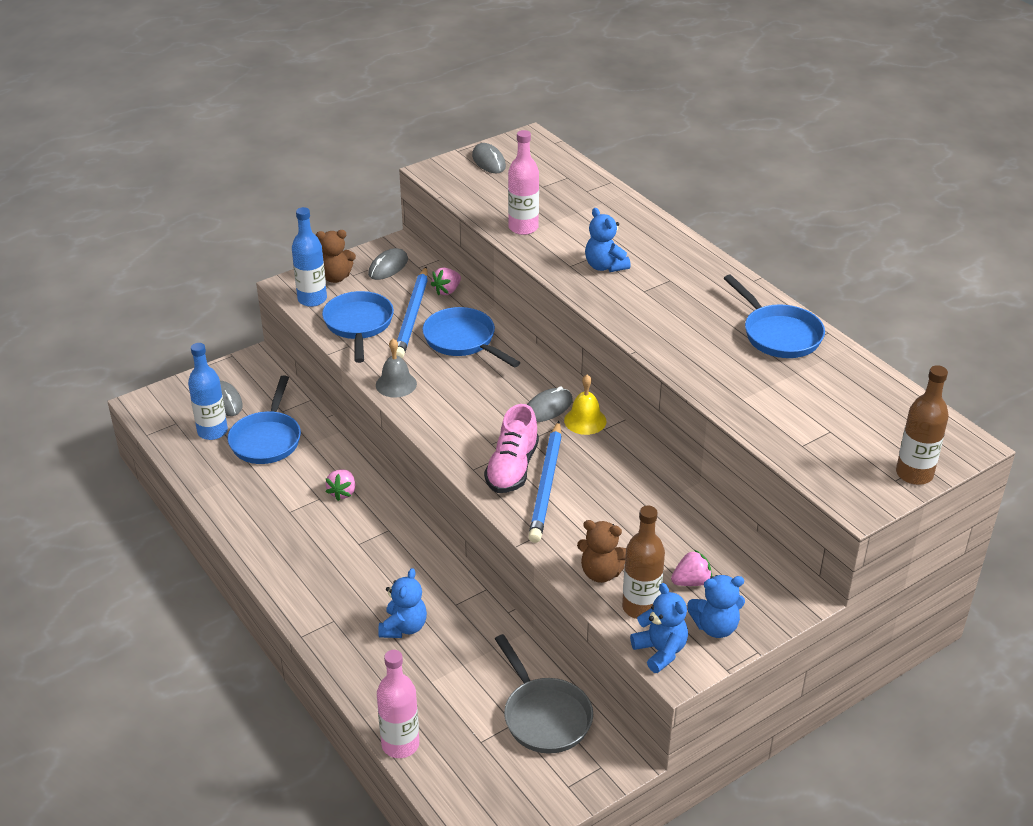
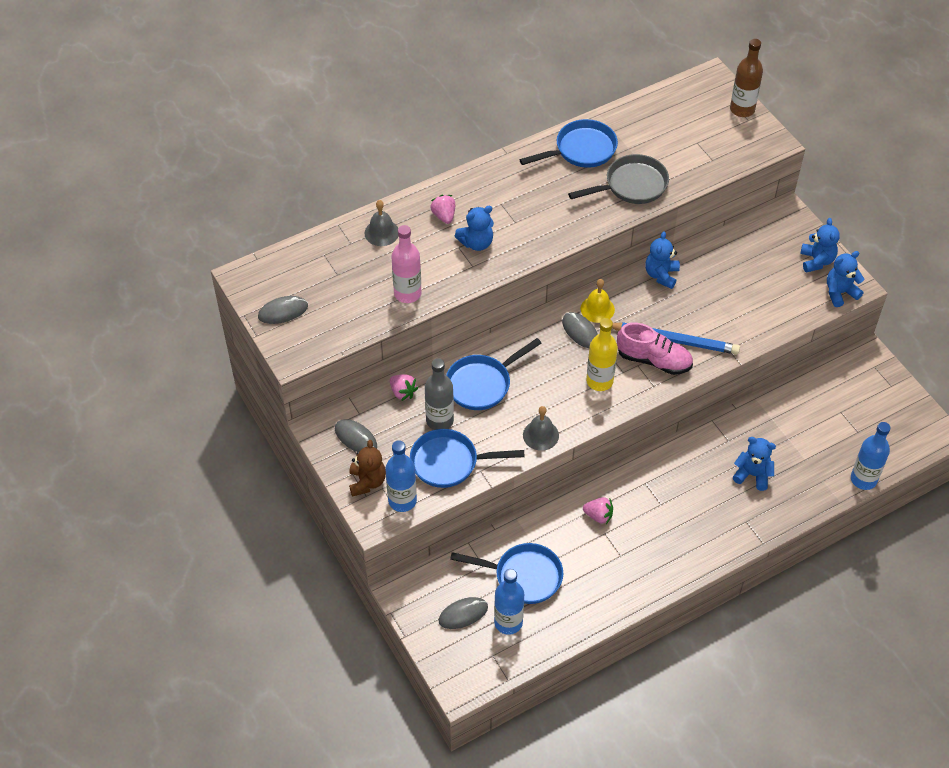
camera: 85 degrees left, 15 degrees up
pink bottle [377,650,419,758] -> blue bottle [851,422,890,490]
blue pencil [396,266,428,358] -> grey bottle [425,358,454,430]
grey pan [495,634,593,753] -> grey pan moved to [568,154,669,204]
brown teddy bear [577,520,626,583] -> none
brown bottle [622,506,665,619] -> none
pink strawberry [671,550,712,586] -> pink strawberry moved to [430,195,455,224]
none -> grey bell [364,200,398,246]
none -> yellow bottle [586,318,618,391]
none -> blue teddy bear [645,231,680,289]

